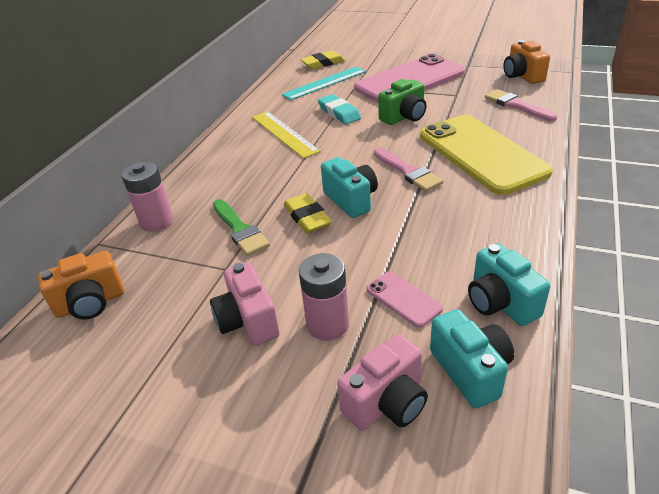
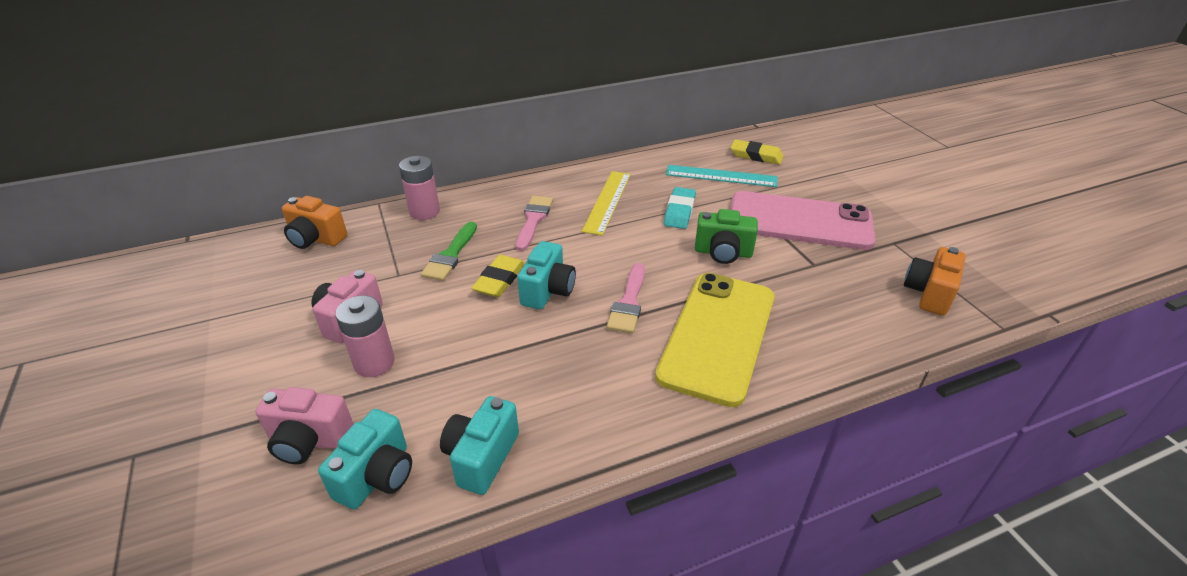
camera: 45 degrees right, 0 degrees up
pink phone [367,272,443,328] -> none
pink brush [485,89,557,121] -> pink brush moved to [516,196,553,251]

